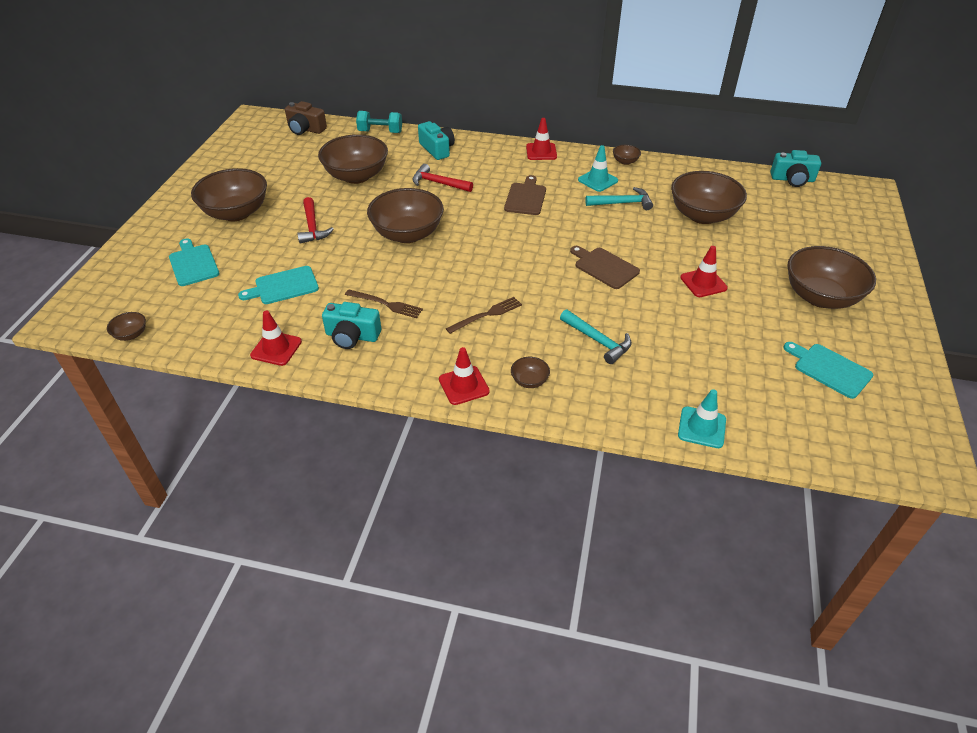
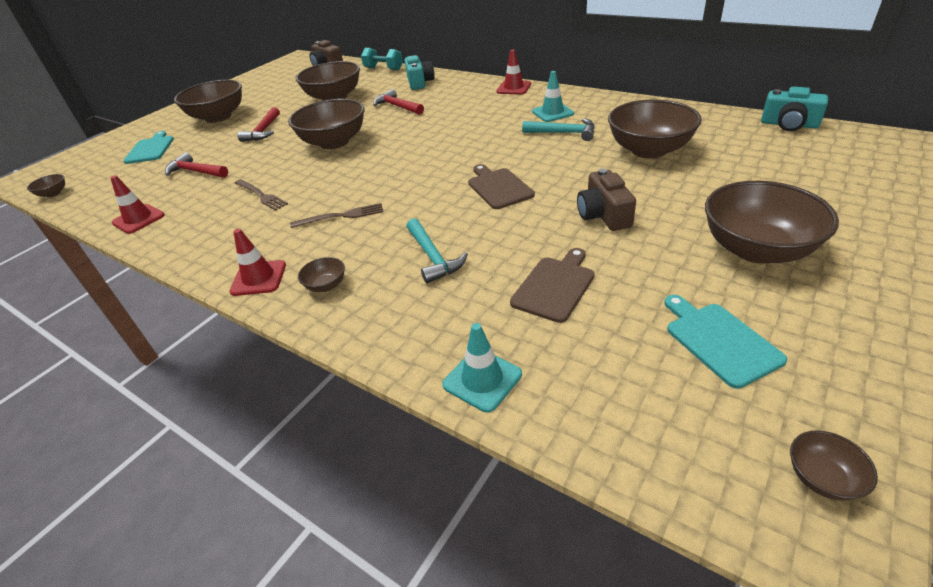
camera: 25 degrees right, 5 degrees down
turquoise cutting board [238,266,319,304] -> red hammer [165,152,228,178]
turquoise camera [322,302,381,349] -> none
brown cutting board [504,175,546,215] -> brown cutting board moved to [510,248,595,323]
brown bowl [613,145,641,165] -> brown bowl moved to [790,430,878,501]
red traffic cone [680,246,728,297] -> brown camera [577,168,636,231]

